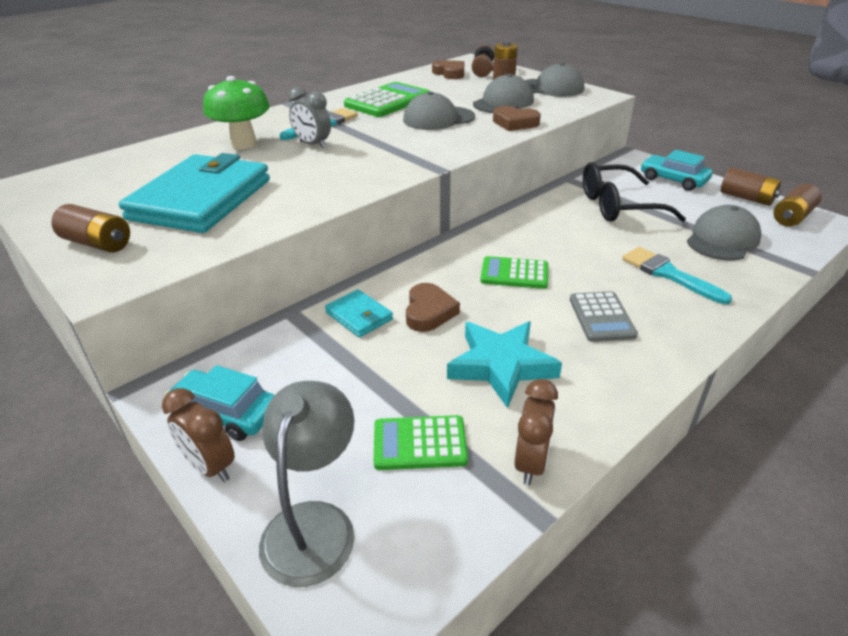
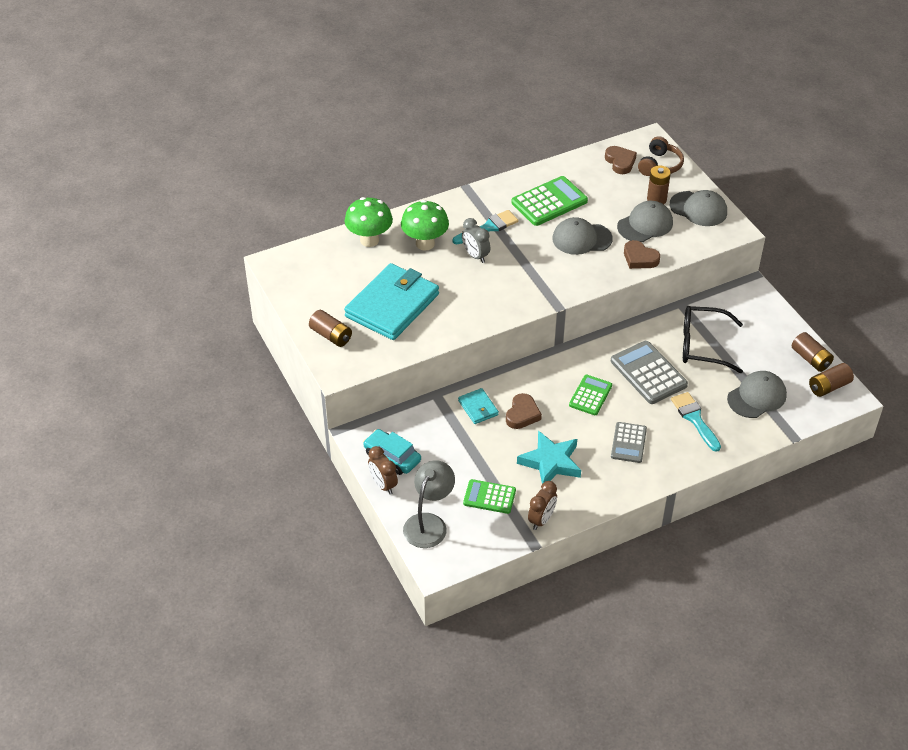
camera: 15 degrees right, 10 degrees up
green calculator [480,256,548,289] -> green calculator turned 90 degrees clockwise [569,375,612,415]
turquoise car [641,150,713,191] -> none
none -> green mushroom [345,197,393,247]
none -> grey calculator [611,341,688,404]

